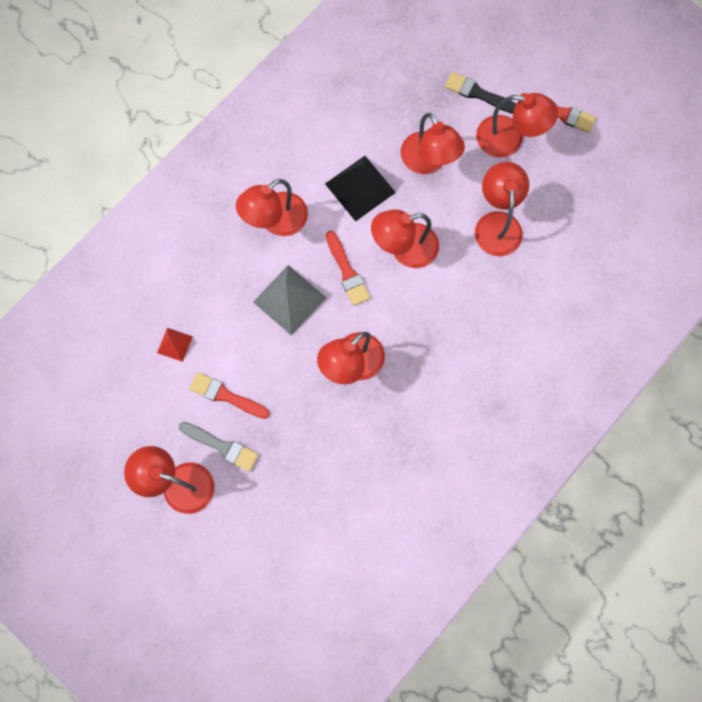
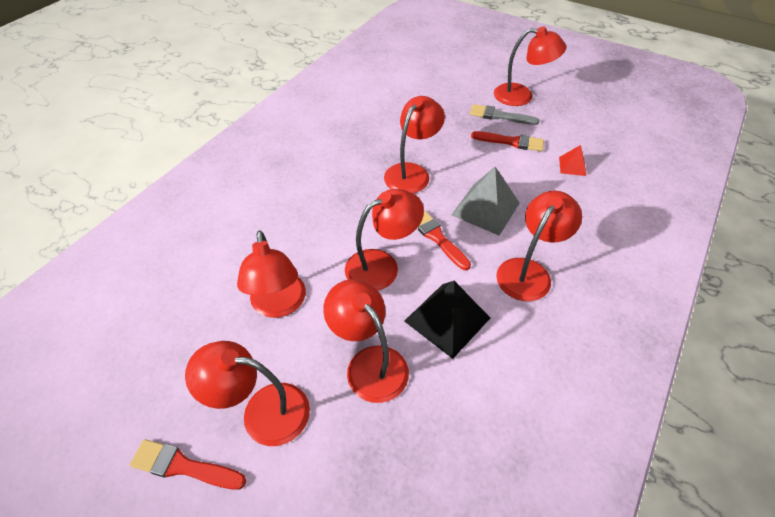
camera: 170 degrees right, 25 degrees down
black brush [445,72,516,114] -> none

